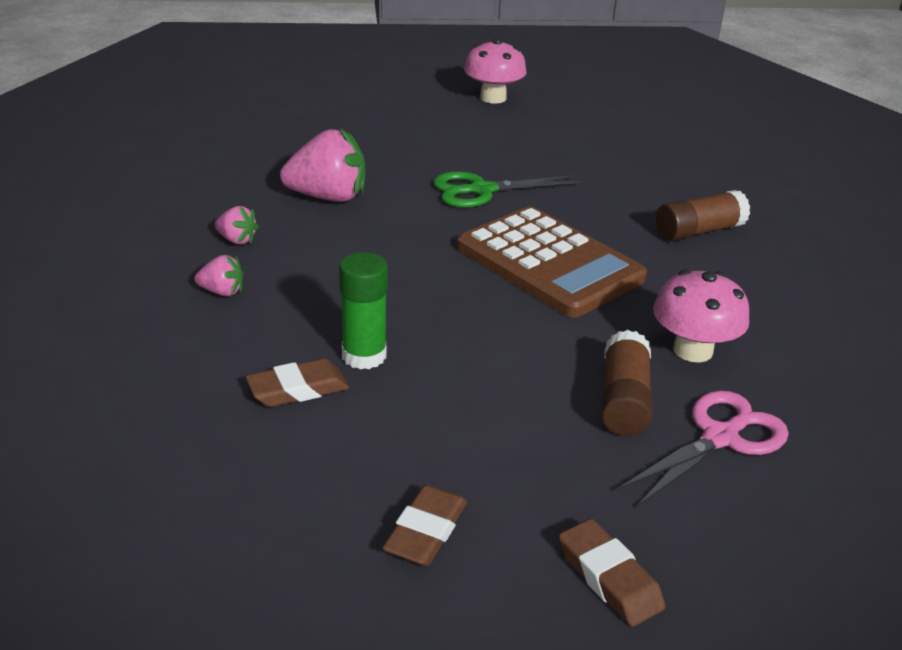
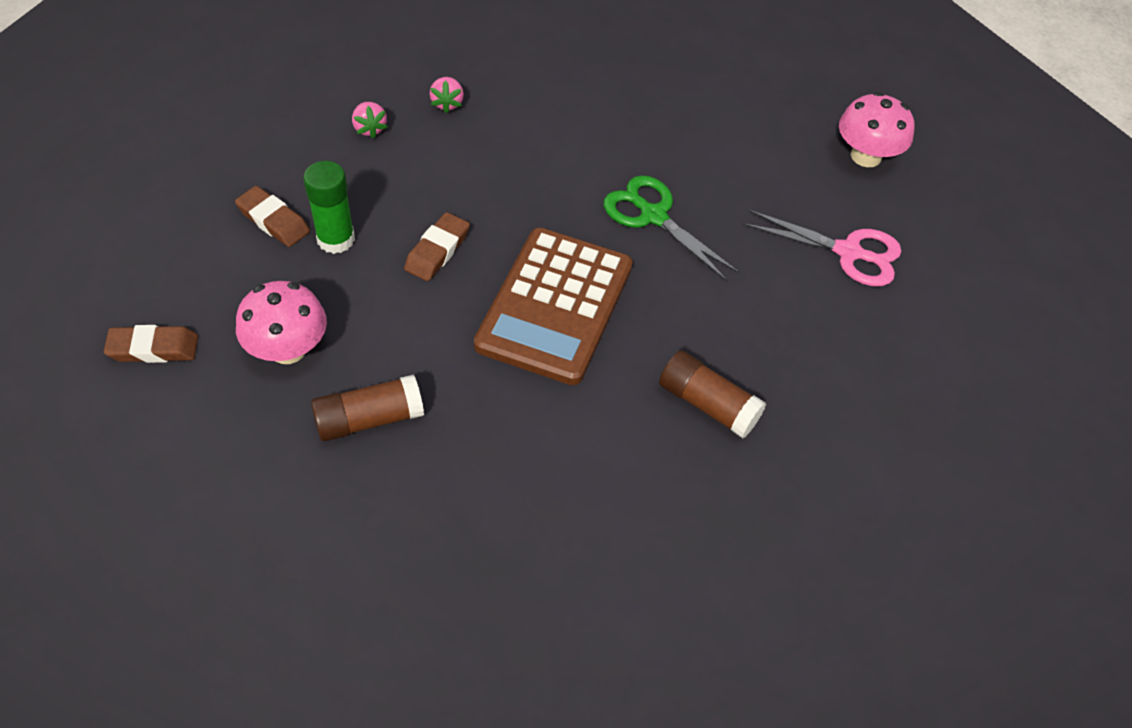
camera: 60 degrees right, 20 degrees up
pink strawberry [280,128,365,202] -> none
brown eraser [559,519,666,627] -> brown eraser moved to [404,212,470,281]
pink scissors [617,391,789,507] -> pink scissors moved to [743,210,901,286]
pink mushroom [653,269,749,363] -> pink mushroom moved to [236,281,327,364]

